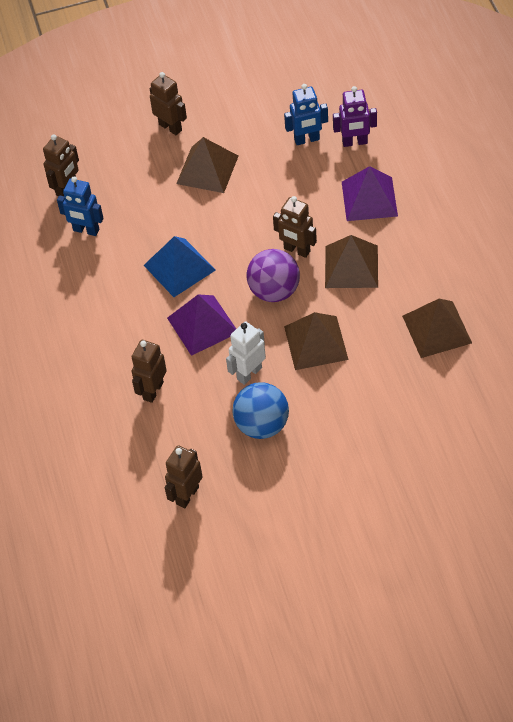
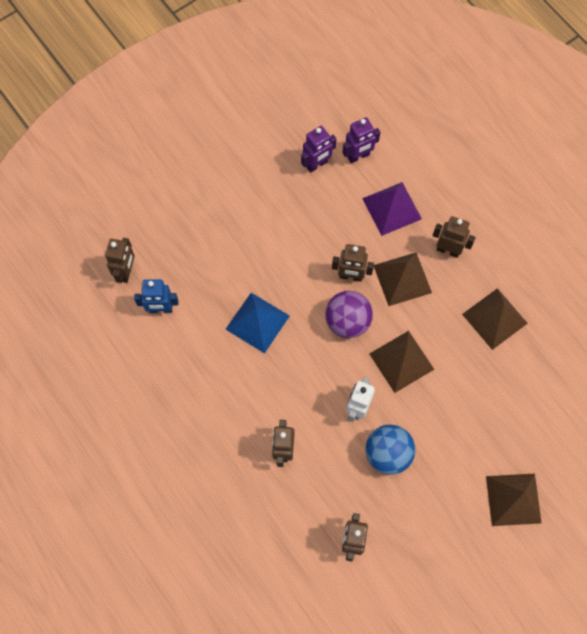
camera: 25 degrees left, 15 degrees up
brown robot [149,72,187,135] -> brown robot moved to [433,216,476,258]
purple pyramid [167,294,236,356] -> none
brown pyramid [176,137,238,193] -> brown pyramid moved to [486,474,542,526]
blue robot [284,84,328,145] -> purple robot [301,126,337,173]

